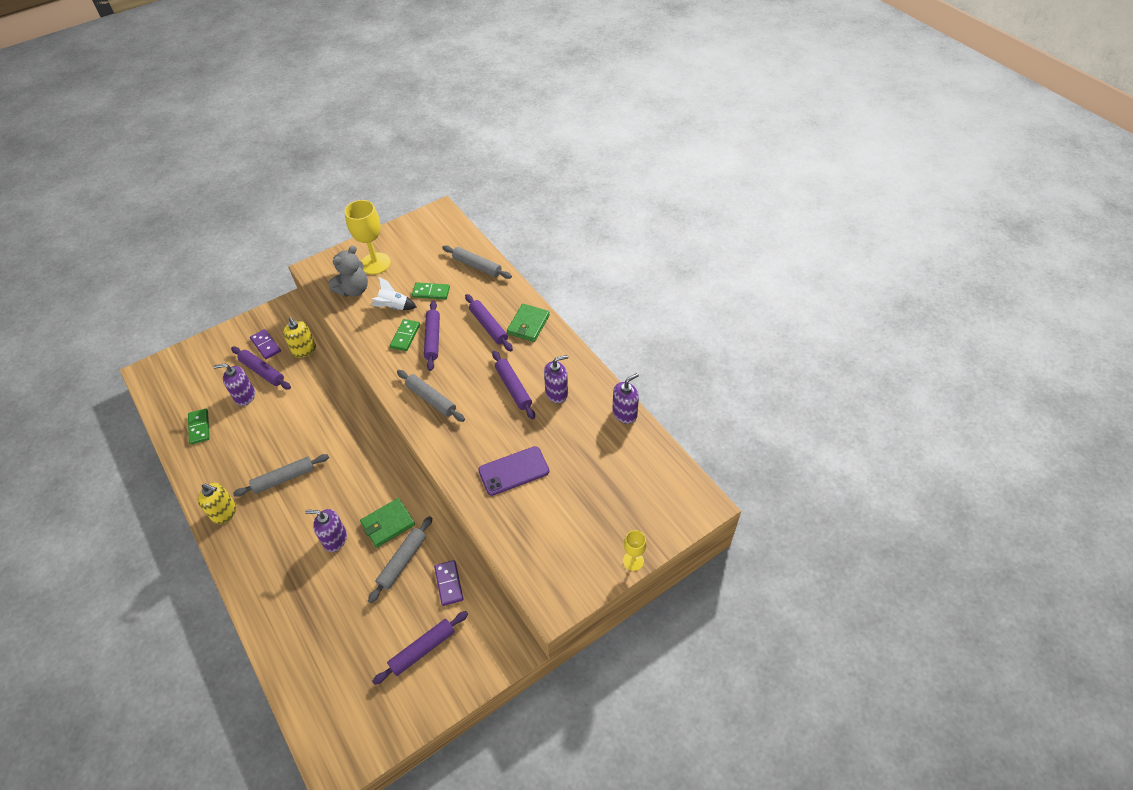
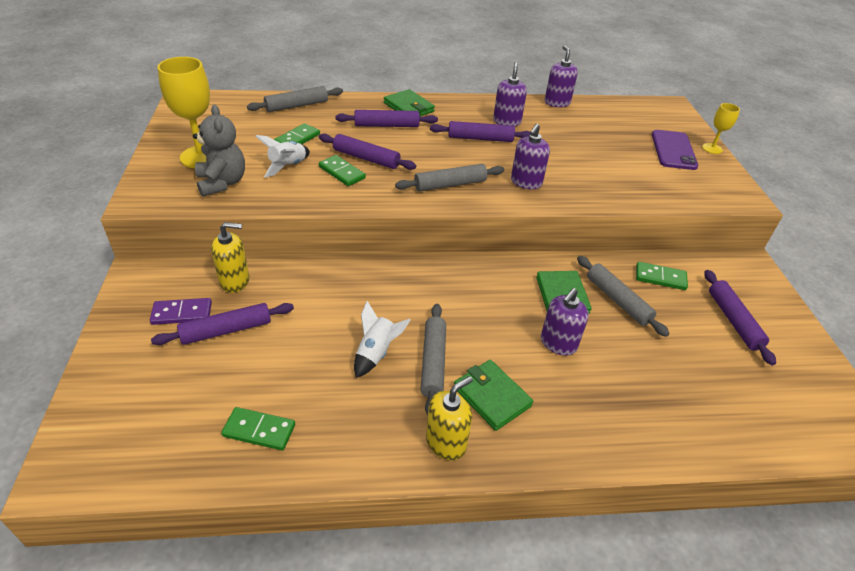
camera: 65 degrees left, 10 degrees down
purple soap dispenser [214,363,255,406] -> purple soap dispenser moved to [511,124,550,189]
purple domino [434,560,463,606] -> green domino [636,262,688,290]
purple phone [478,446,549,496] -> purple phone moved to [652,130,698,170]
none -> white rocket [354,301,411,378]
none -> green wallet [454,360,533,431]

